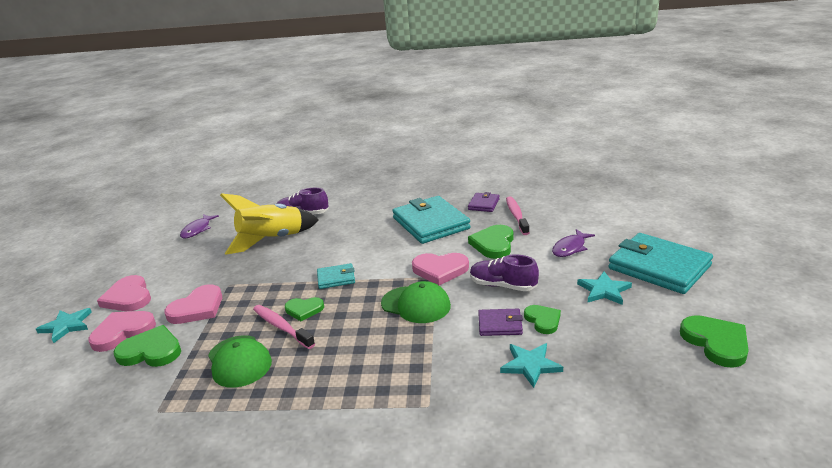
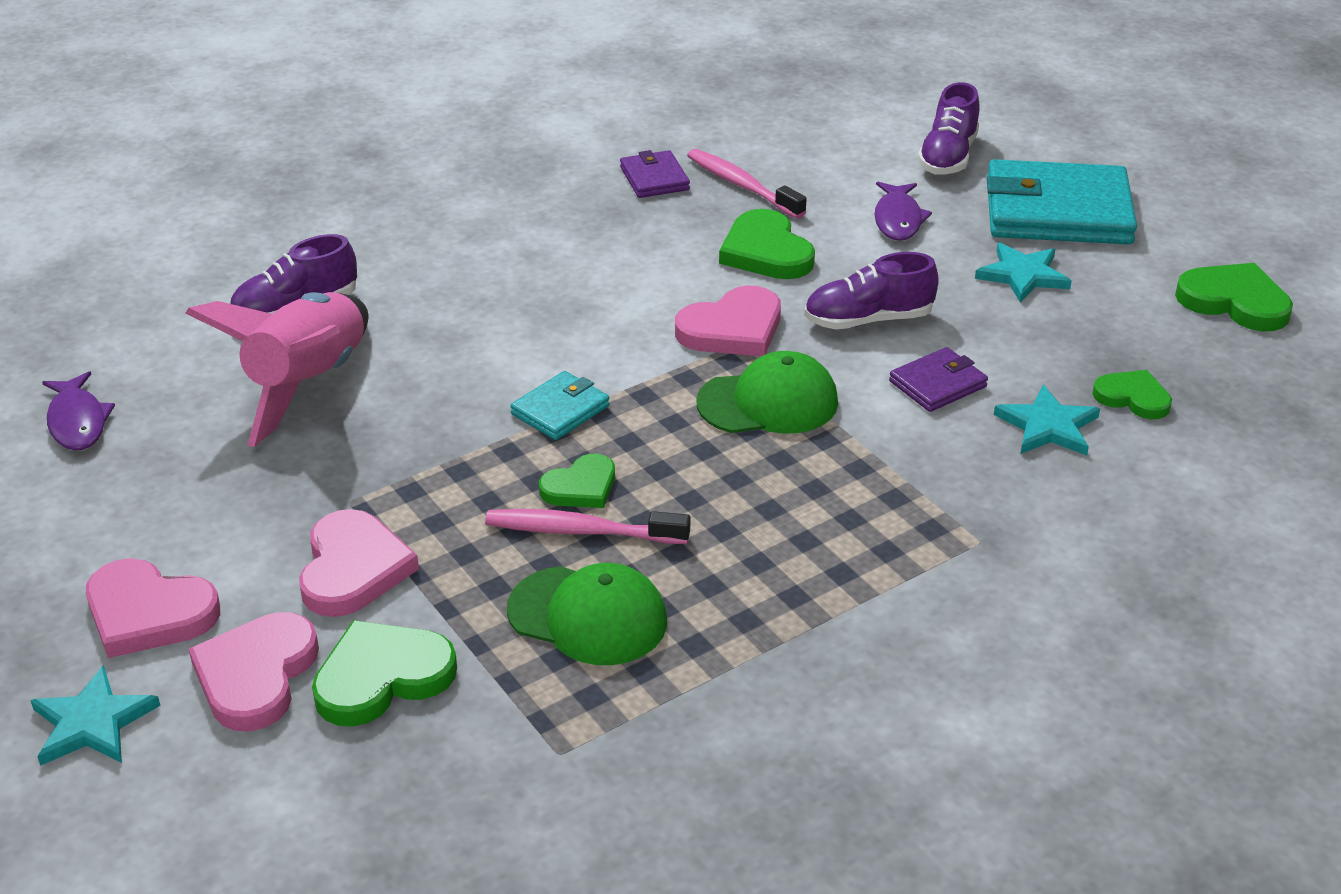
camera: 40 degrees left, 10 degrees up
yellow rocket [220,193,319,255] -> pink rocket [185,292,369,447]
turquoise wallet [392,196,471,244] -> none
green heart [524,305,561,334] -> green heart moved to [1092,370,1172,419]
none -> purple shoe [918,82,980,175]

